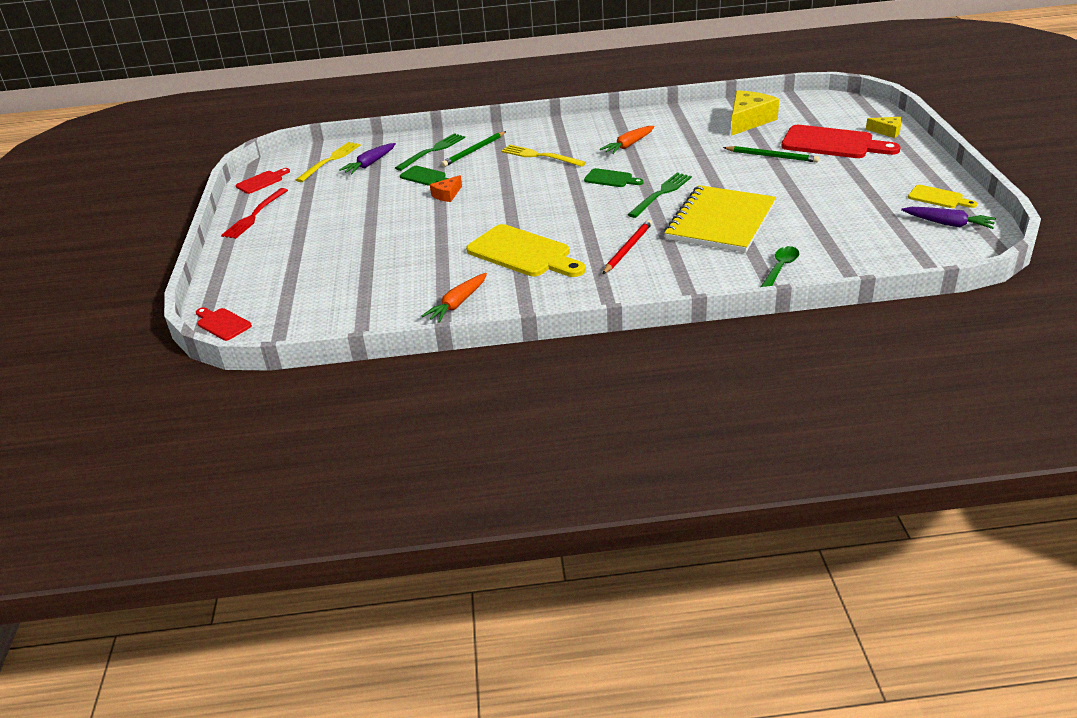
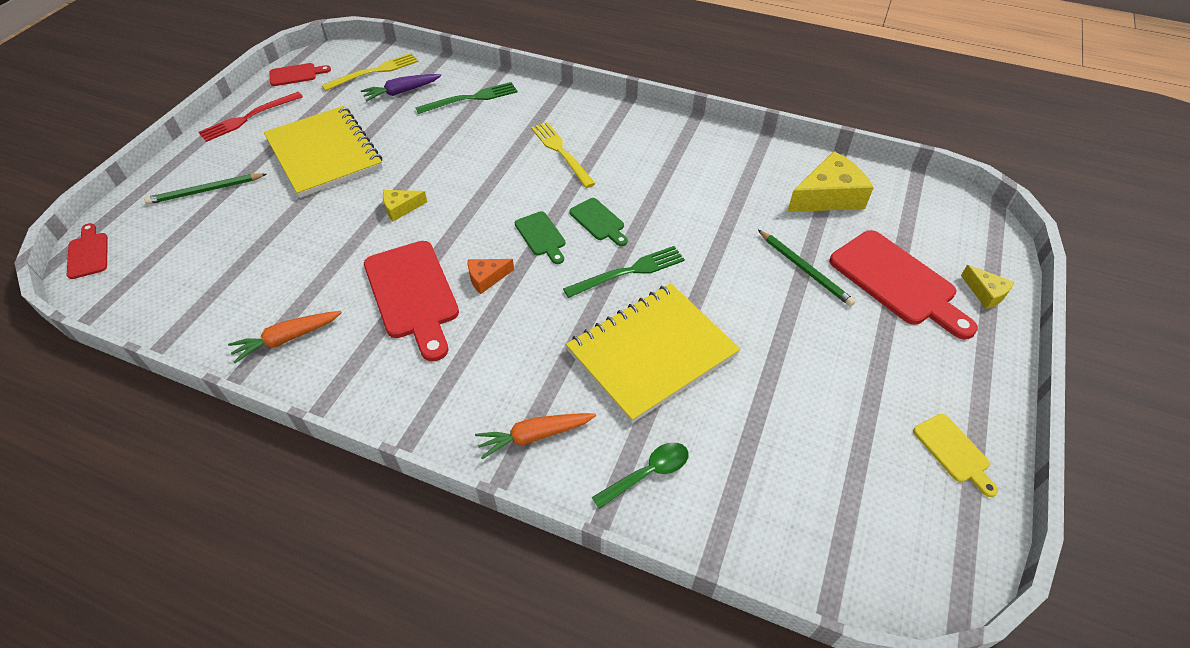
camera: 25 degrees right, 15 degrees up
green cutting board [400,166,449,186] -> green cutting board moved to [515,211,565,264]
orange cheese [430,175,462,202] -> orange cheese moved to [468,259,514,294]
green pencil [441,131,506,167] -> green pencil moved to [144,173,266,205]
yellow cutting board [466,224,586,277] -> red cutting board [364,241,459,362]
orange carrot [600,126,655,154] -> orange carrot moved to [475,413,596,459]
red pencil [603,219,652,274] -> none
purple carrot [901,207,996,229] -> none
none -> yellow notebook [264,106,383,198]
none -> yellow cheese [383,190,427,221]

